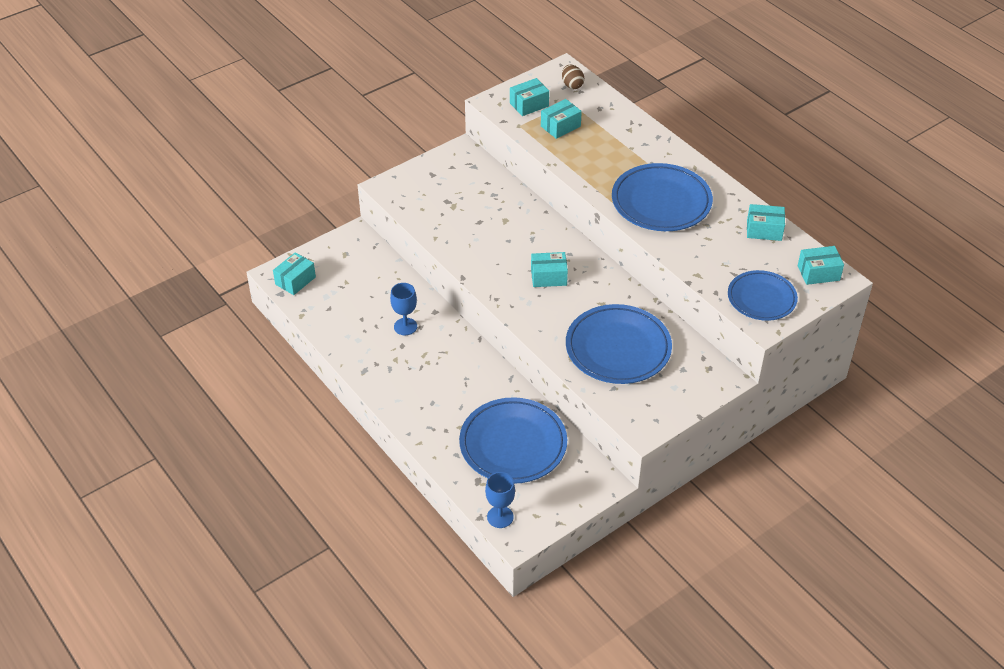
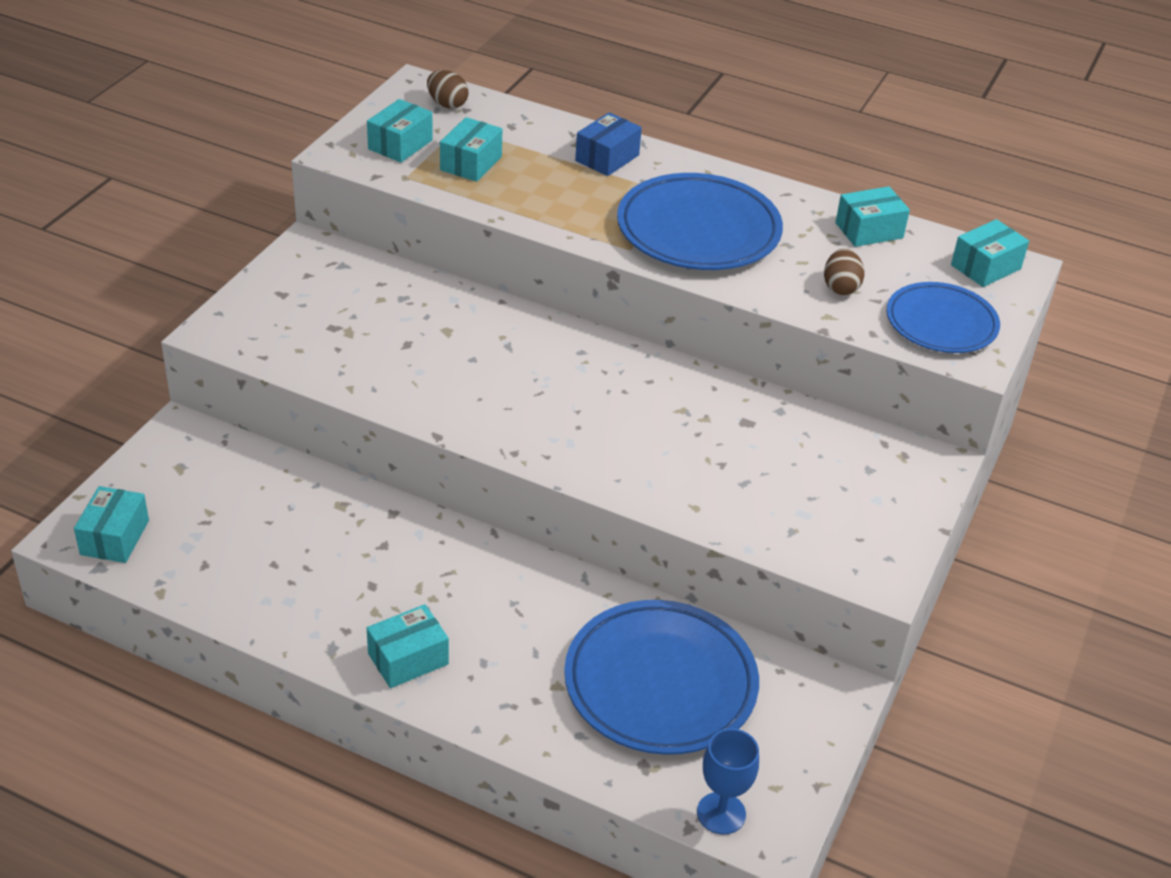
camera: 30 degrees left, 5 degrees down
blue goblet [390,283,417,335] -> none
turquoise box [531,252,568,287] -> turquoise box moved to [367,604,449,688]
blue plate [566,304,672,384] -> none
none -> blue box [575,112,642,176]
none -> brown egg [824,249,864,295]

